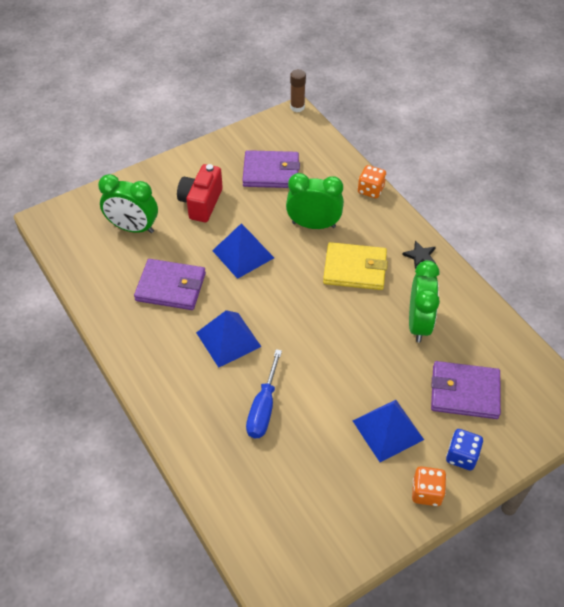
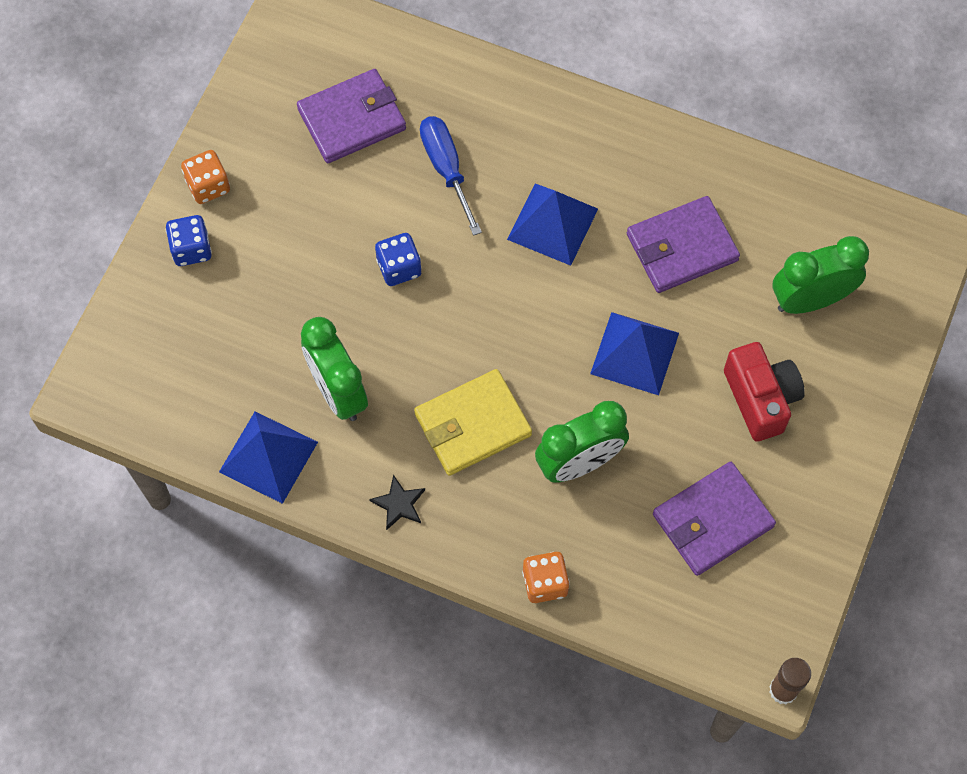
camera: 145 degrees right, 15 degrees up
blue pyramid [353,400,424,462] -> blue pyramid moved to [219,412,318,504]
purple wallet [431,361,501,419] -> purple wallet moved to [297,69,406,163]
none -> blue dice [375,233,421,286]

